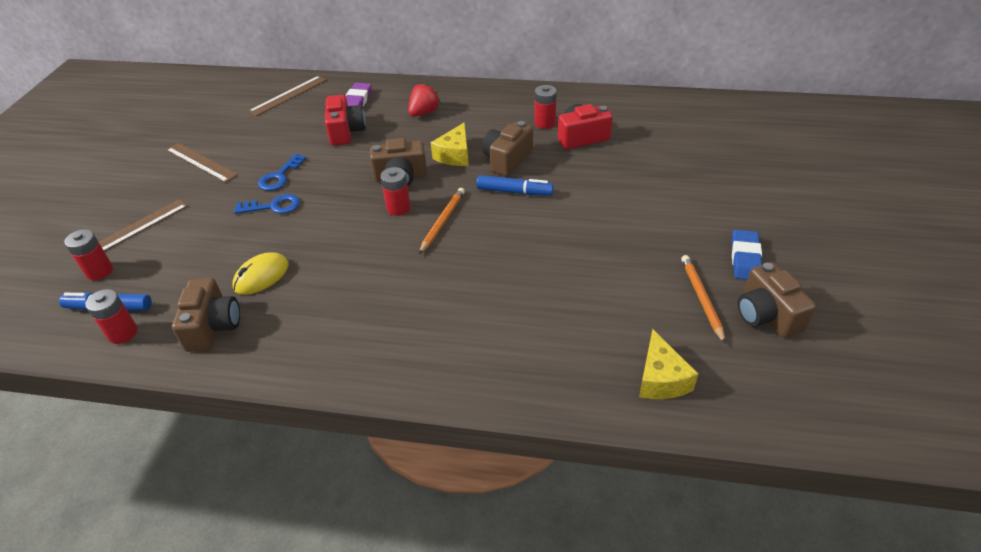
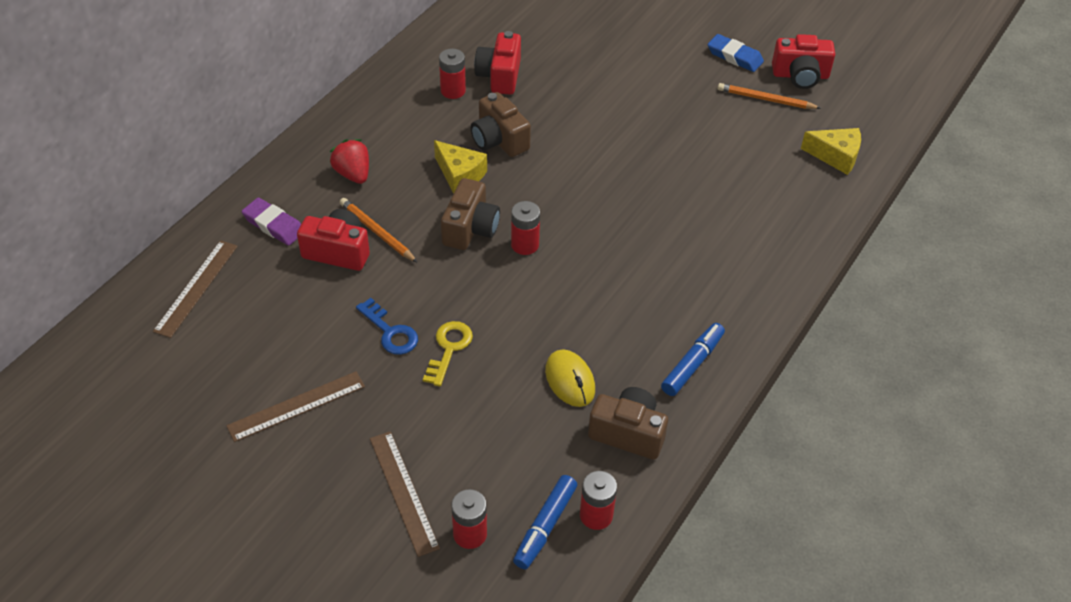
camera: 70 degrees left, 5 degrees up
blue key [234,194,300,214] -> yellow key [423,321,473,387]
brown ruler [248,76,327,116] -> brown ruler turned 45 degrees clockwise [153,240,238,338]
orange pencil [419,188,465,254] -> orange pencil moved to [340,198,418,263]
blue marker [476,175,554,196] -> blue marker moved to [661,323,725,396]
brown camera [738,262,816,338] -> red camera [772,34,835,89]

